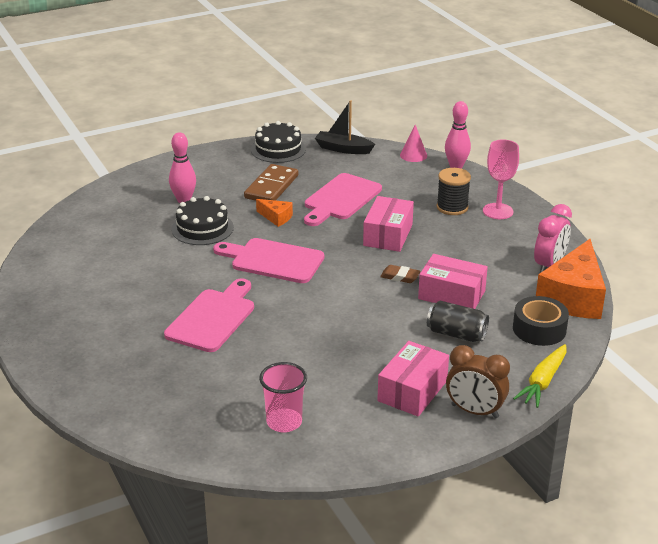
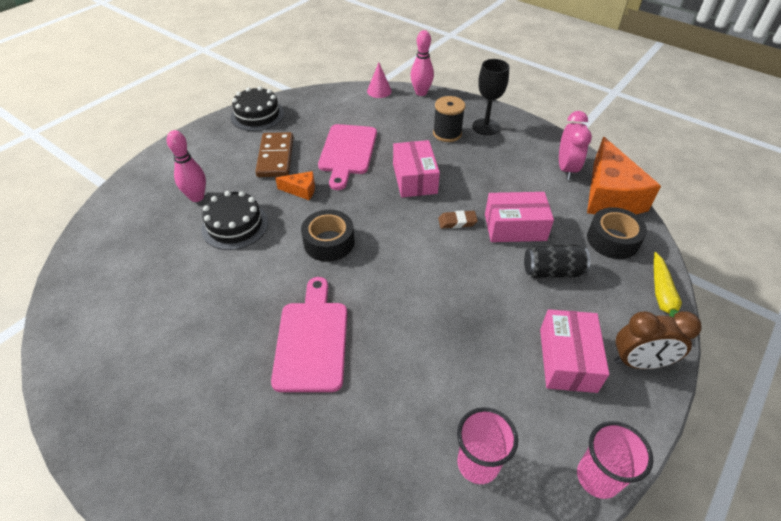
camera: 25 degrees left, 15 degrees up
pink cutting board [213,238,324,283] -> black tape [301,210,354,262]
black boat [315,100,375,154] -> none
pink goblet [483,139,519,219] -> black goblet [472,59,509,135]
none -> pink cup [577,421,653,499]

